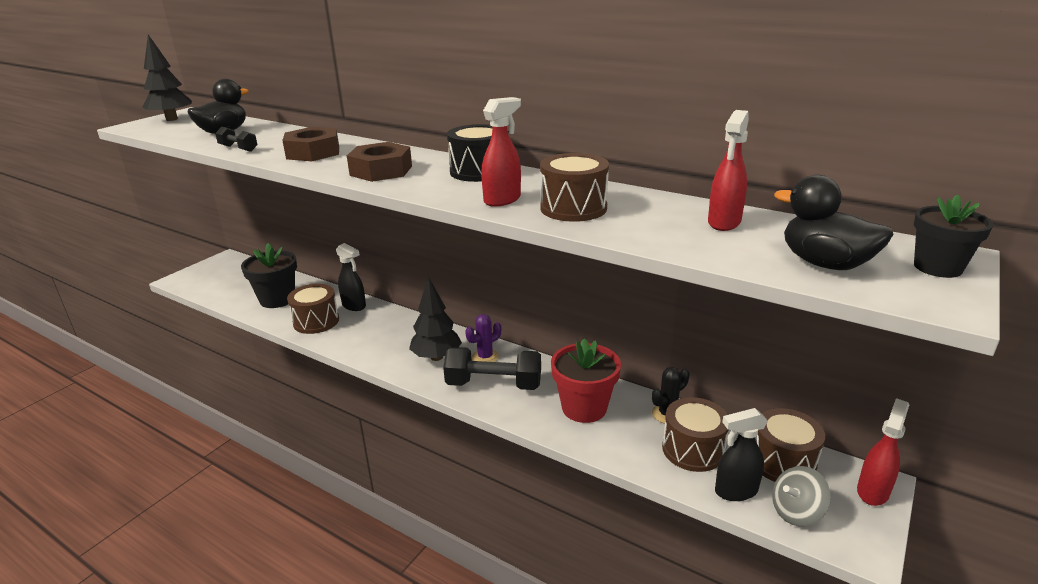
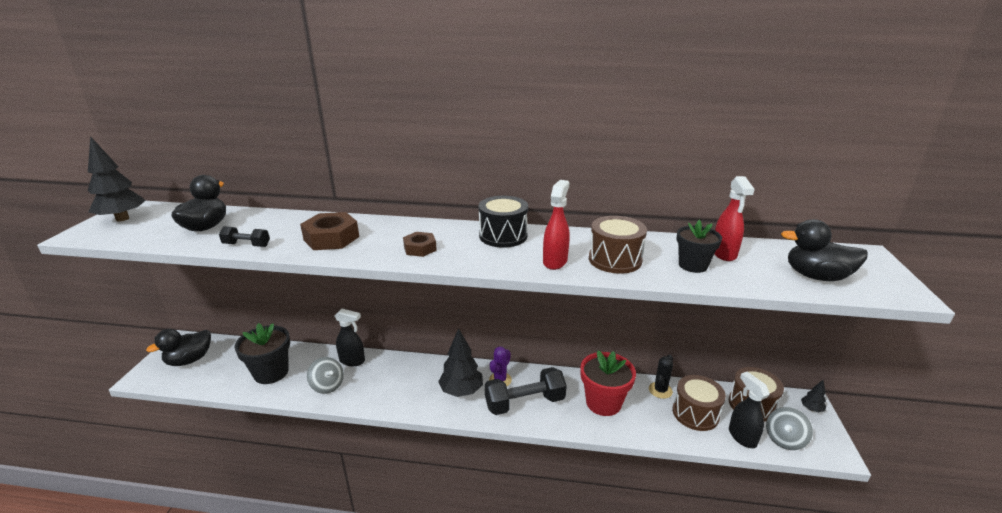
camera: 25 degrees left, 0 degrees up
brown drum [287,284,339,334] -> grey spinning top [307,357,344,394]
brown nut [347,142,412,182] -> brown nut [403,232,437,257], size x0.61
black spray bottle [715,408,768,501] -> black spray bottle turned 105 degrees clockwise [729,372,770,448]
red spray bottle [857,398,909,506] -> black tree [801,380,826,412]
black flower pot [914,194,993,278] -> black flower pot moved to [677,220,722,273]
none -> black duck [146,329,211,366]

